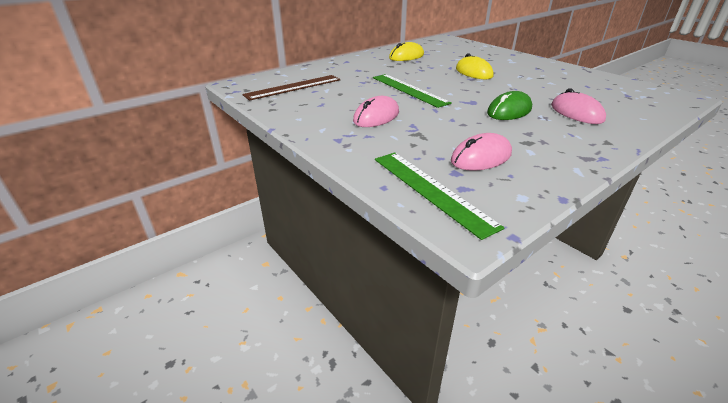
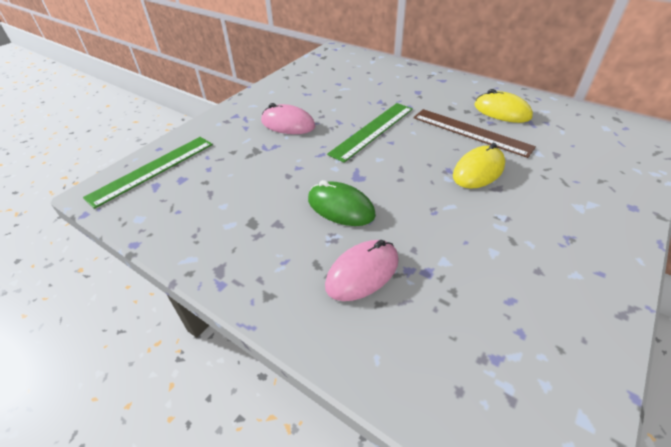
camera: 75 degrees right, 10 degrees up
brown ruler [242,75,340,101] -> brown ruler moved to [413,109,536,158]
pink mouse [451,133,512,171] -> none

